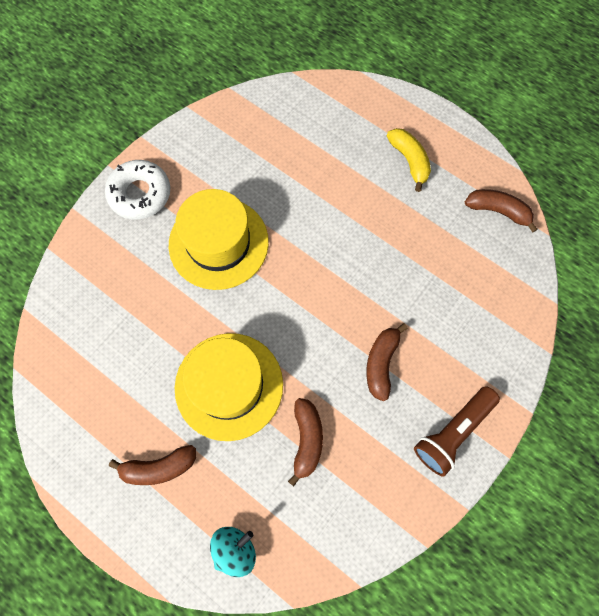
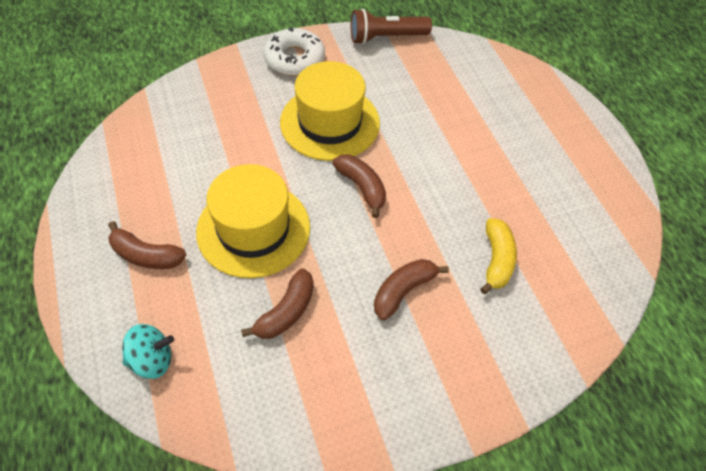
camera: 30 degrees right, 15 degrees down
yellow banana [387,128,431,192] -> yellow banana moved to [480,218,517,294]
brown flashlight [414,386,500,477] -> brown flashlight moved to [351,9,432,44]
brown banana [465,189,538,233] -> brown banana moved to [332,154,386,218]

